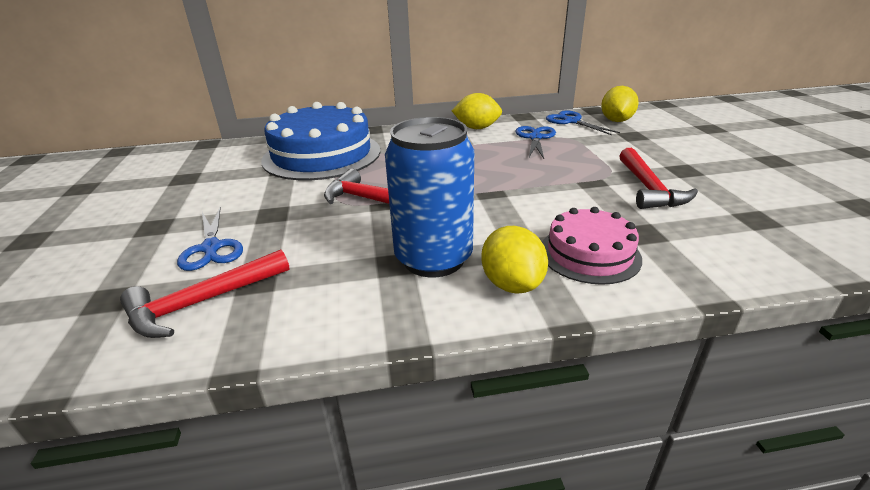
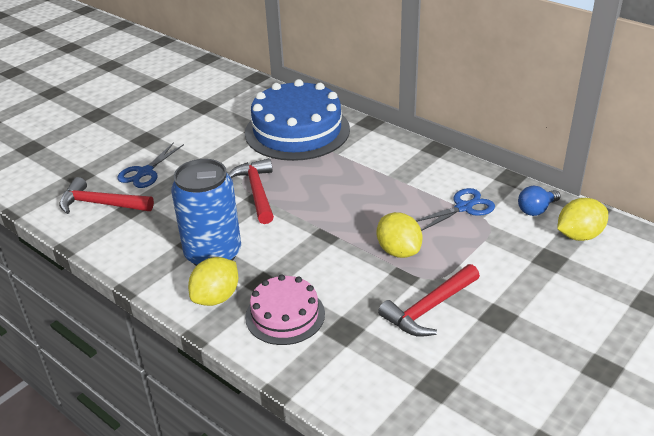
camera: 50 degrees right, 5 degrees up
yellow lemon [452,93,502,129] -> yellow lemon moved to [377,212,422,258]
blue scissors [546,111,620,135] -> blue light bulb [518,186,561,216]

